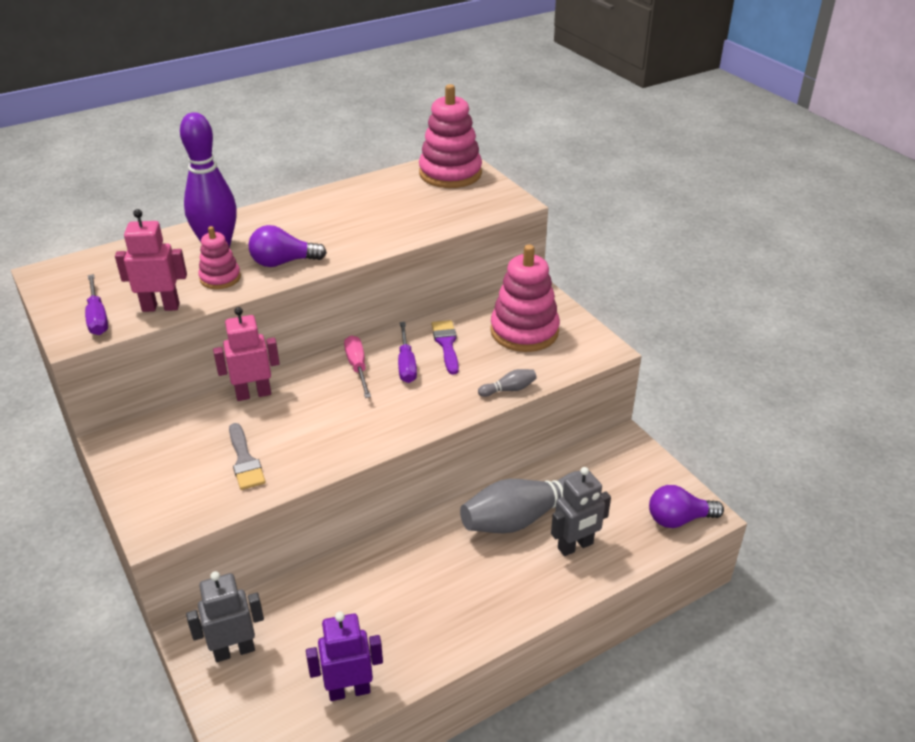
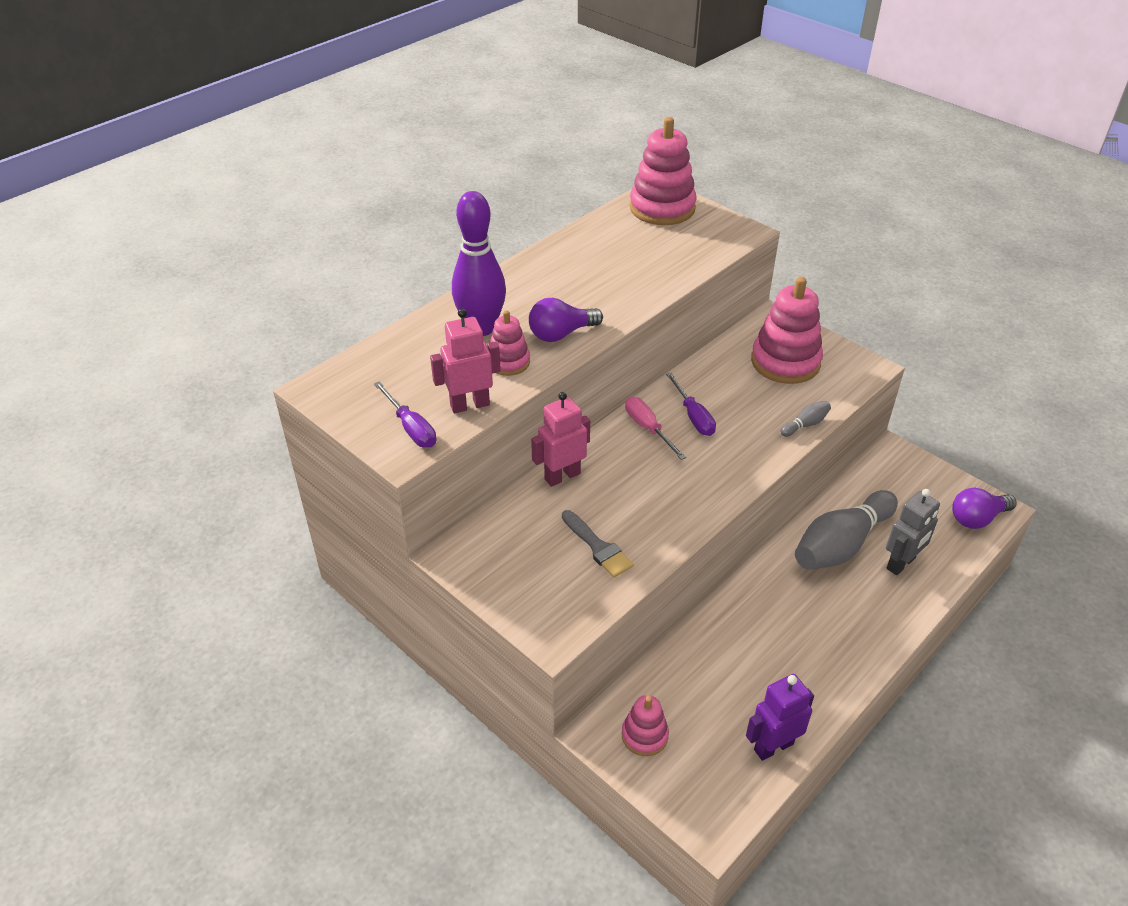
camera: 15 degrees left, 5 degrees up
grey robot [186,571,264,662] -> pink stacking toy [622,695,669,756]
purple brush [432,320,459,375] -> none

